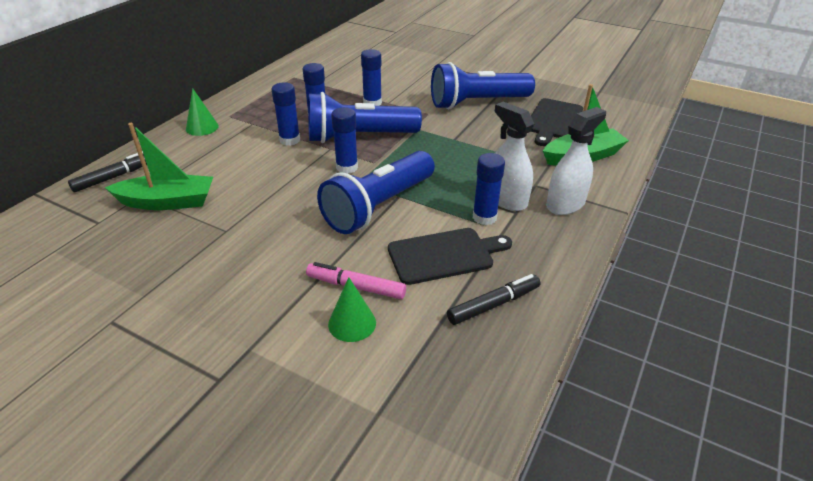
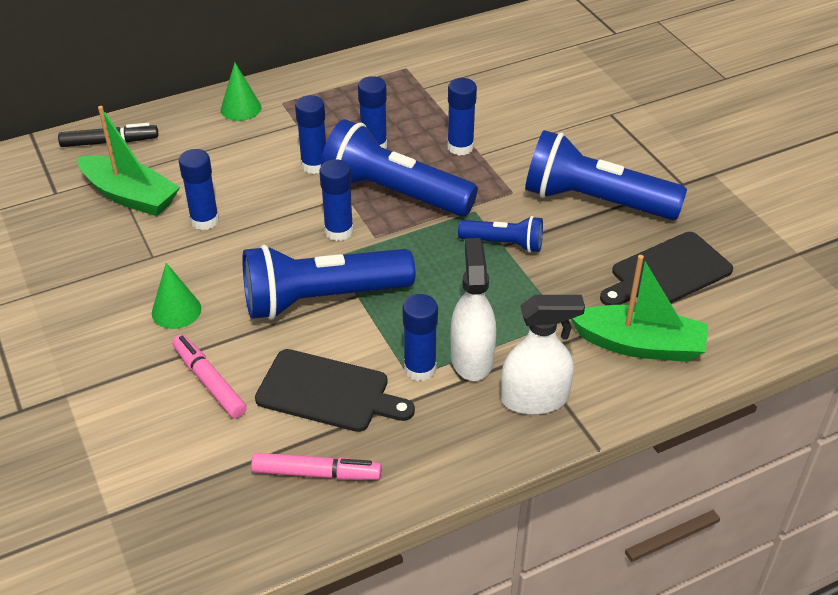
camera: 35 degrees right, 5 degrees up
green cone [328,277,376,342] -> green cone moved to [152,263,201,329]
black marker [447,274,540,325] -> pink marker [251,453,382,480]
none -> blue glue stick [179,149,219,230]
none -> blue flashlight [458,216,543,253]

